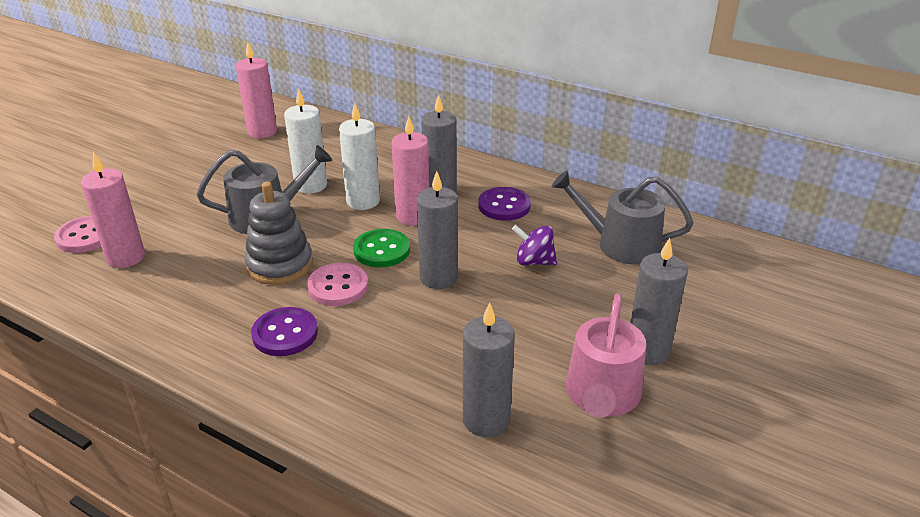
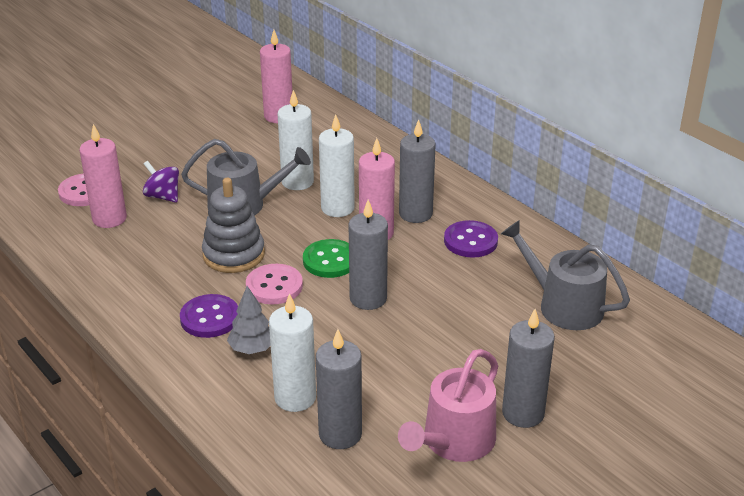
camera: 20 degrees right, 0 degrees up
purple spinning top [512,225,557,265] -> purple spinning top moved to [143,161,179,203]
none -> grey tree [227,286,271,354]
none -> white candle [269,293,316,412]

